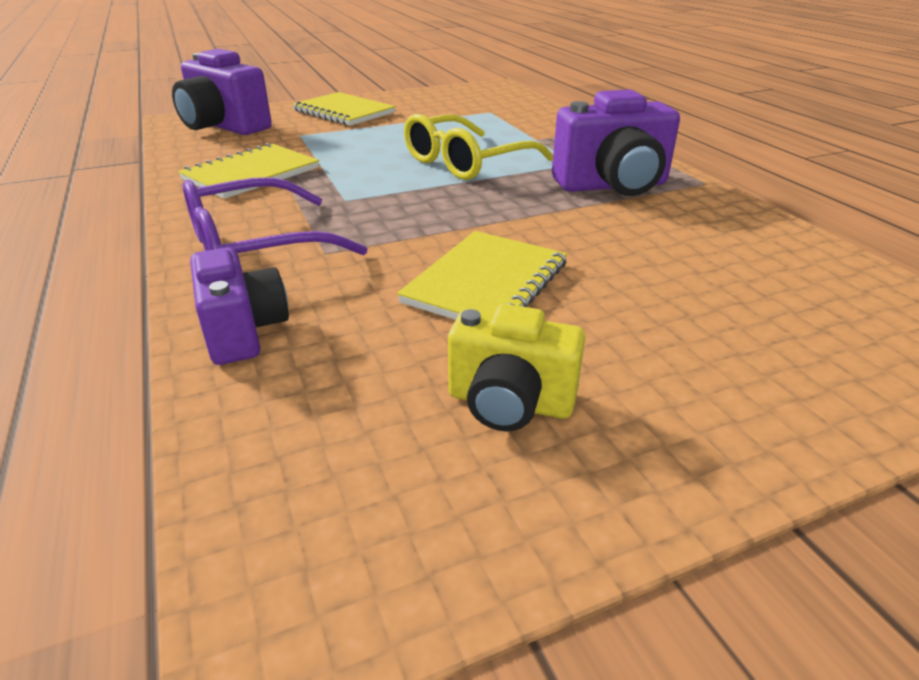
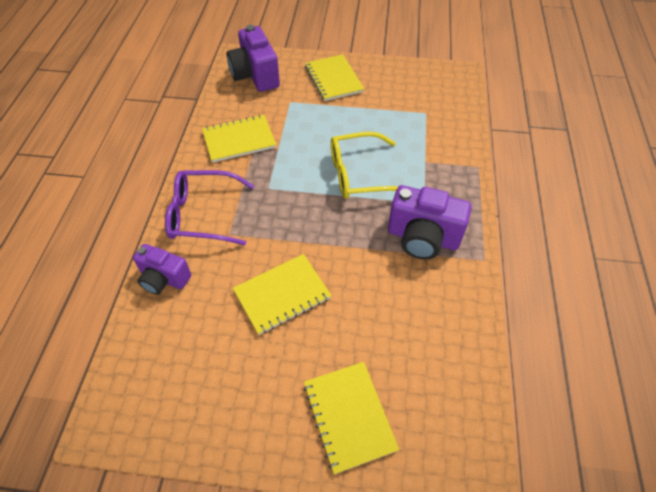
camera: 30 degrees right, 20 degrees up
purple camera [190,247,289,365] -> purple camera turned 105 degrees clockwise [133,244,191,295]
yellow camera [448,304,585,431] -> none
none -> yellow notebook [304,362,399,474]

